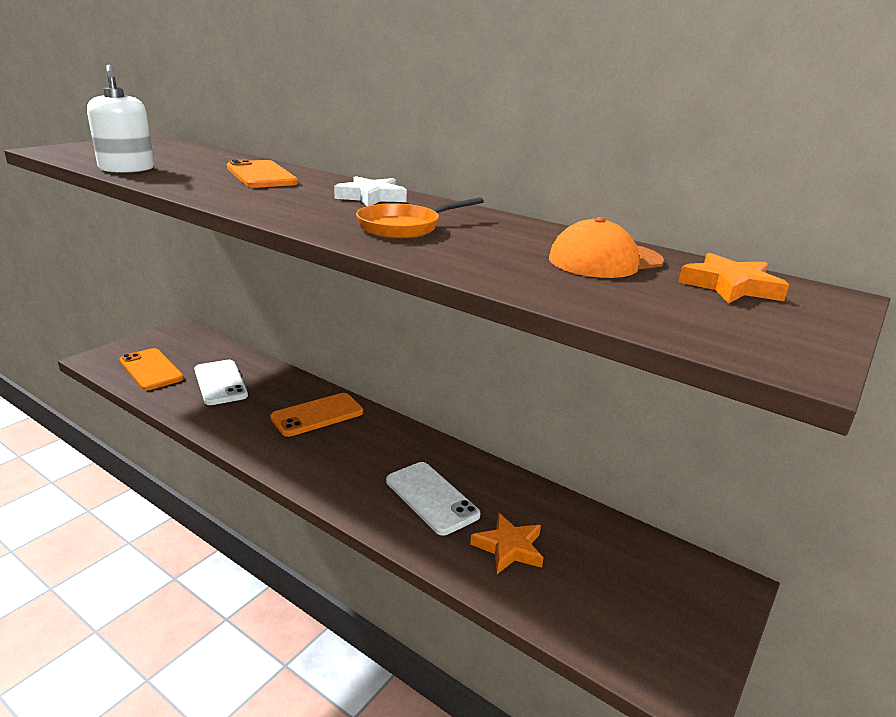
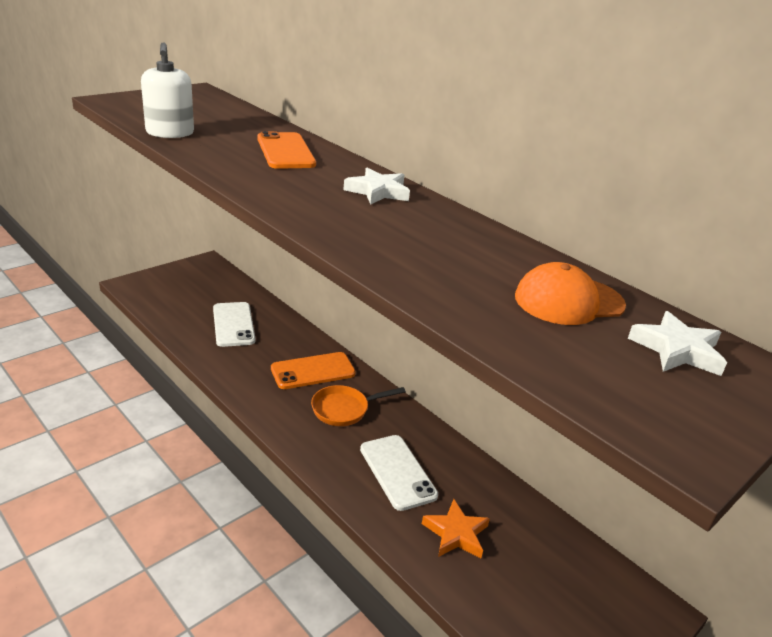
camera: 10 degrees right, 5 degrees up
orange phone [119,348,184,390] -> none
orange pan [356,197,484,238] -> orange pan moved to [311,385,406,426]
orange star [679,253,789,304] -> white star [628,311,727,376]

